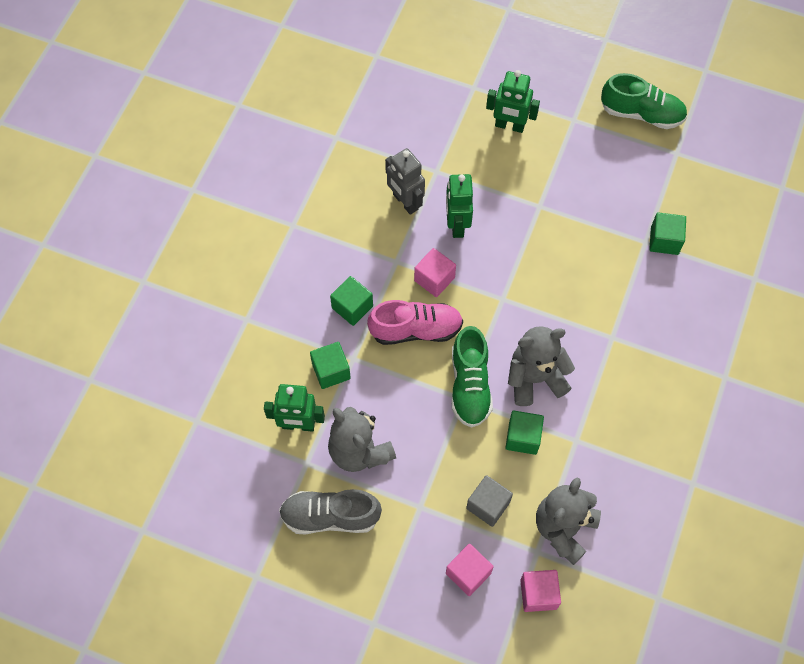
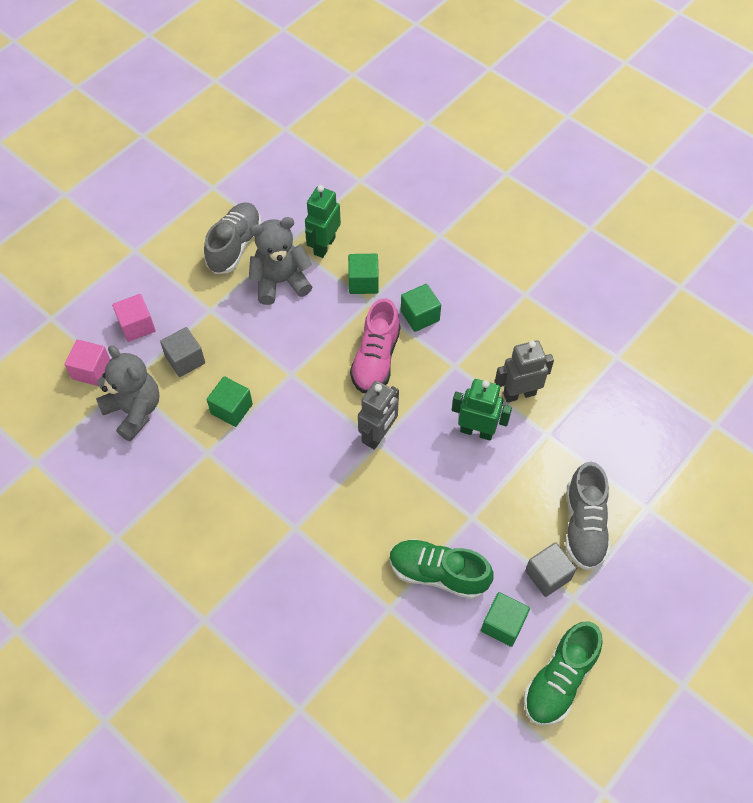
camera: 110 degrees right, 5 degrees down
pink cube [414,248,456,297] -> none
green shoe [452,326,493,428] -> green shoe moved to [390,539,494,599]
green robot [486,70,540,133] -> grey shoe [566,462,610,570]
grey teddy bear [508,326,575,406] -> none
green cube [649,212,686,255] -> green cube moved to [481,592,530,647]
none -> grey robot [358,381,399,450]
none -> grey cube [525,542,577,597]

